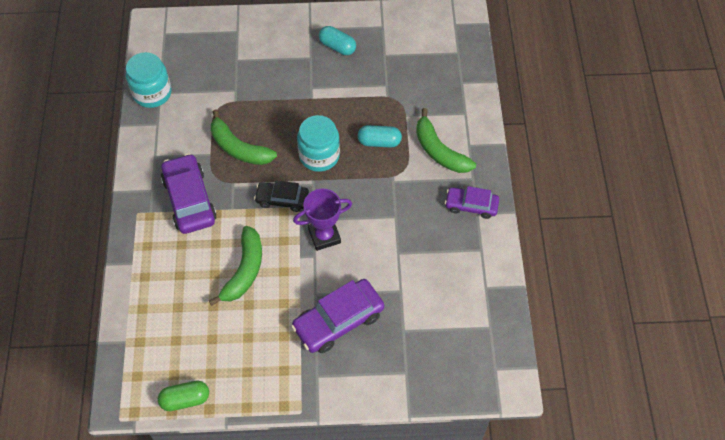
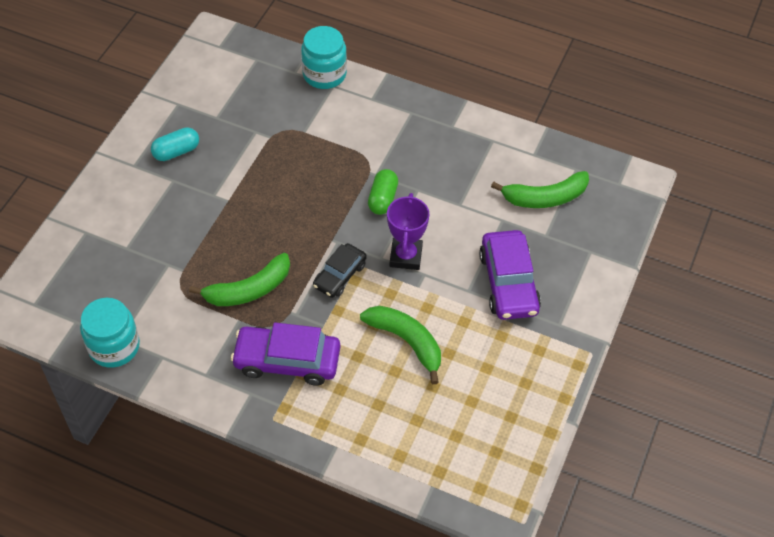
camera: 65 degrees left, 5 degrees down
green capsule [158,380,209,411] -> green capsule moved to [368,169,398,215]
turquoise jar [297,115,340,172] -> turquoise jar moved to [301,26,347,89]
turquoise capsule [358,125,402,148] -> none
green banana [416,108,476,173] -> green banana moved to [491,171,589,208]
purple car [445,186,499,219] -> none

